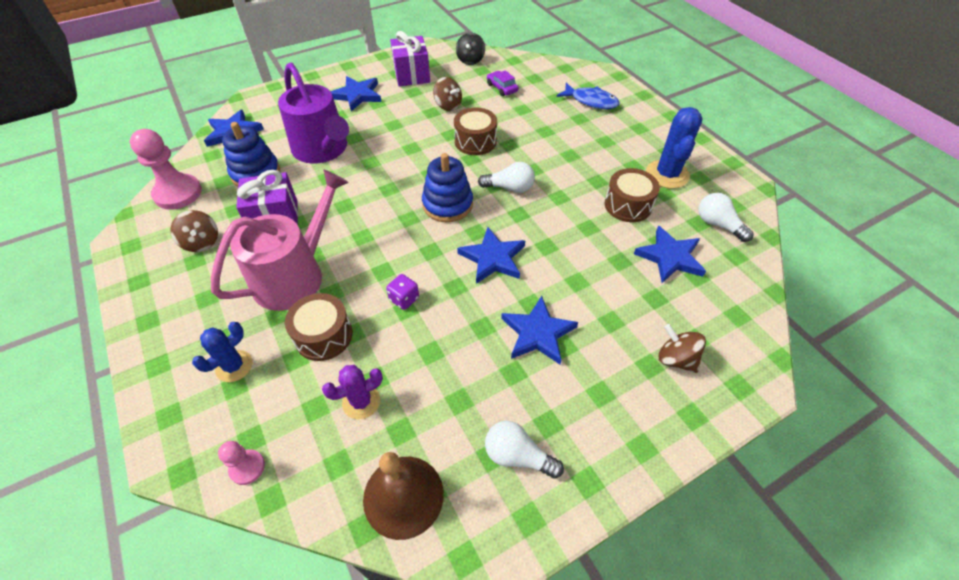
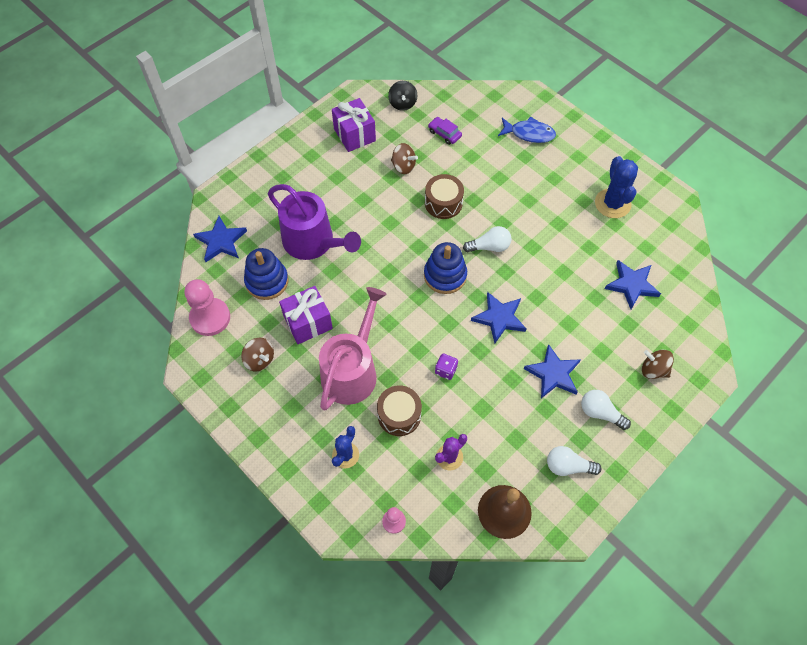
camera: 15 degrees left, 10 degrees up
blue star [330,76,382,112] -> none
brown drum [605,168,660,222] -> none
white light bulb [698,193,754,242] -> white light bulb moved to [581,390,631,430]

